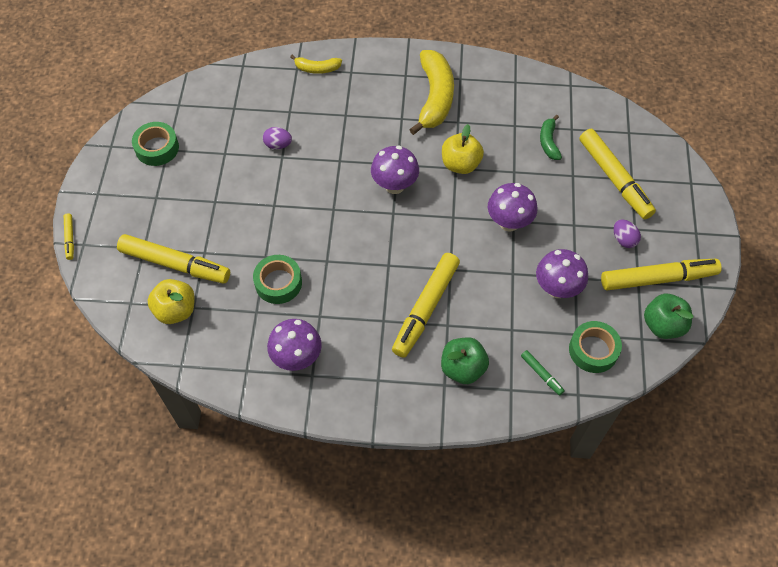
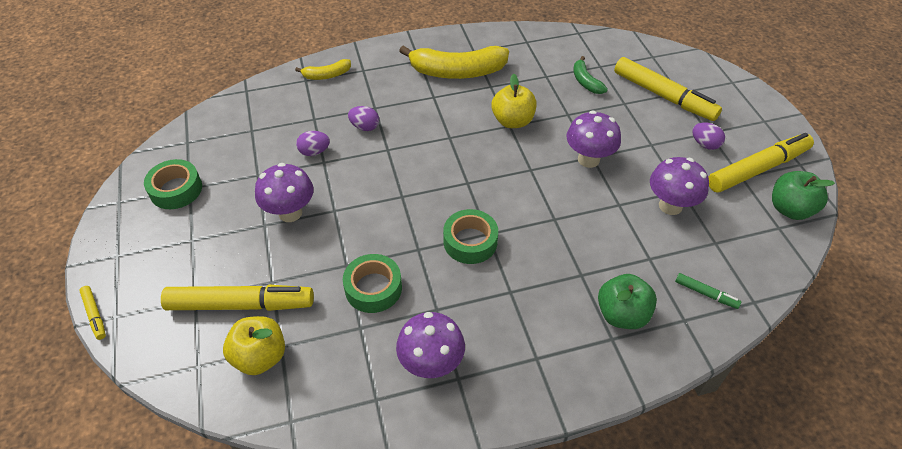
camera: 20 degrees left, 10 degrees down
purple mushroom [371,146,419,194] -> purple mushroom moved to [255,163,314,222]
yellow marker [392,253,460,358] -> none
yellow banana [409,50,454,135] -> yellow banana turned 105 degrees clockwise [399,46,509,79]
green tape [569,321,622,373] -> green tape moved to [443,209,498,264]
none -> purple egg [348,106,379,131]

